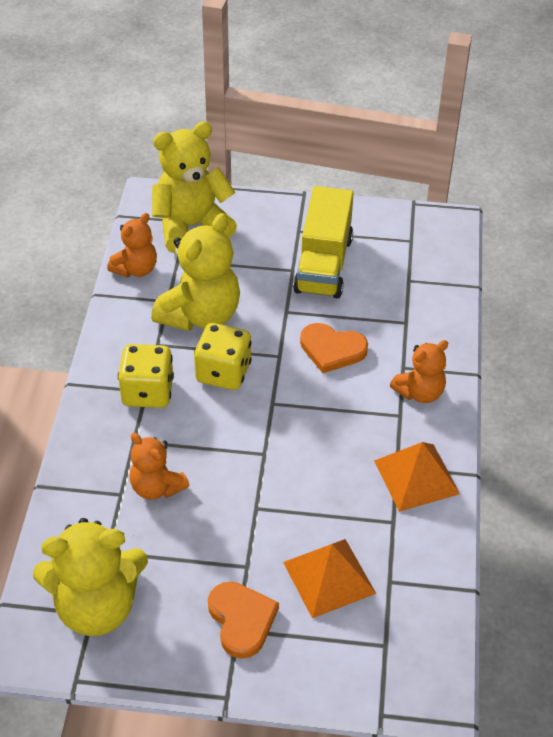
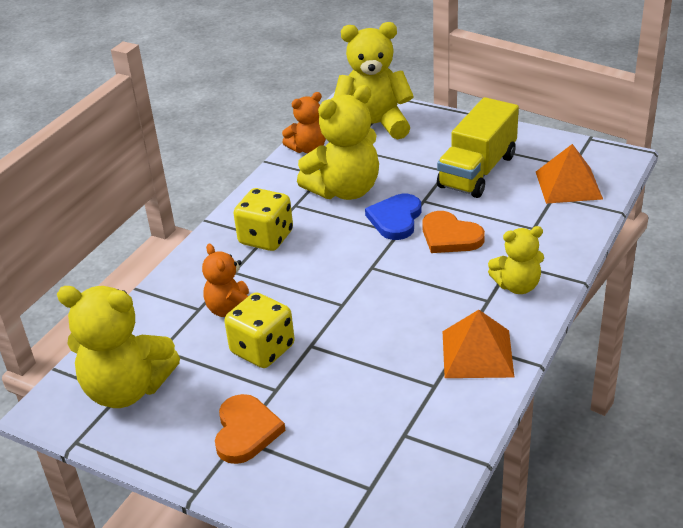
camera: 25 degrees right, 10 degrees down
yellow dice [194,323,252,390] -> yellow dice moved to [224,292,295,368]
orange pyramid [283,539,376,618] -> orange pyramid moved to [536,144,603,204]
orange teddy bear [390,340,448,403] -> yellow teddy bear [488,226,544,294]
none -> blue heart [365,194,421,240]

